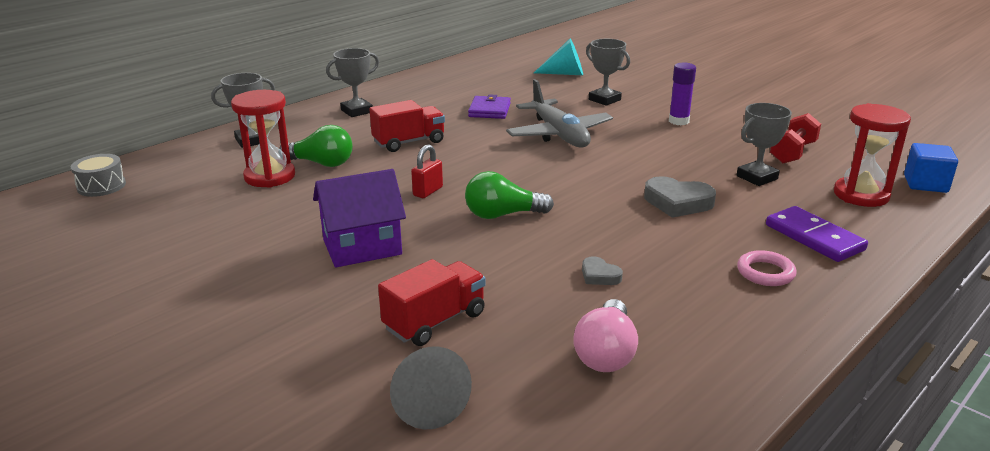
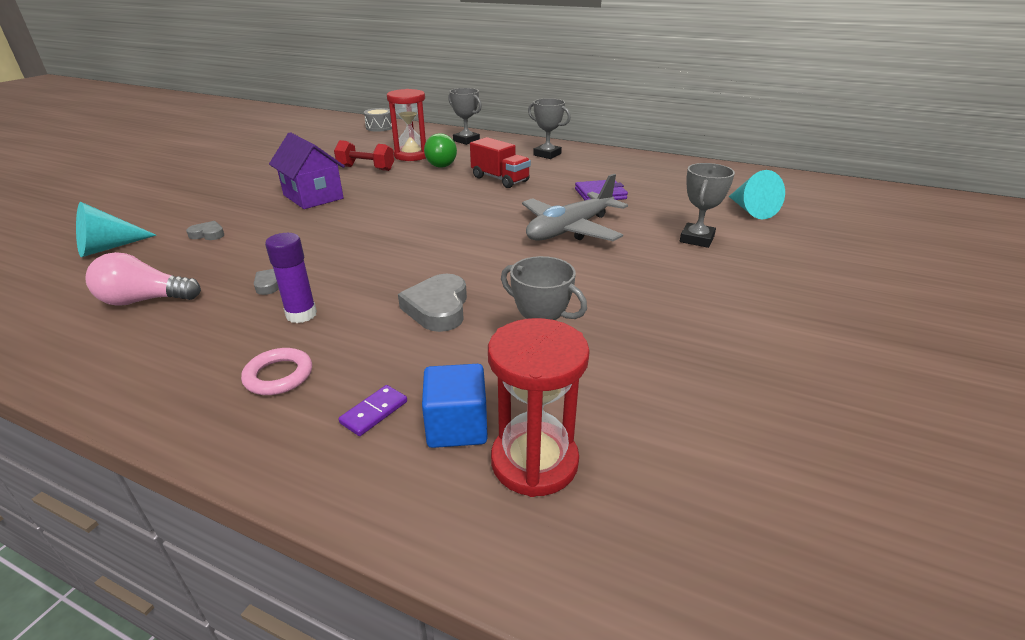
camera: 70 degrees right, 5 degrees up
red truck [378,259,486,346] -> grey heart [186,221,224,240]
grey cone [390,347,472,430] -> turquoise cone [76,202,156,257]
red padlock [411,144,443,198] -> none
green light bulb [465,171,554,219] -> none
purple glue stick [669,62,696,125] -> purple glue stick moved to [265,233,317,323]
purple domino [766,206,868,262] -> purple domino [339,385,407,436], size x0.52
red dumbbell [770,113,821,163] -> red dumbbell moved to [334,140,394,171]
blue cube [904,143,958,193] -> blue cube moved to [422,364,488,448]

